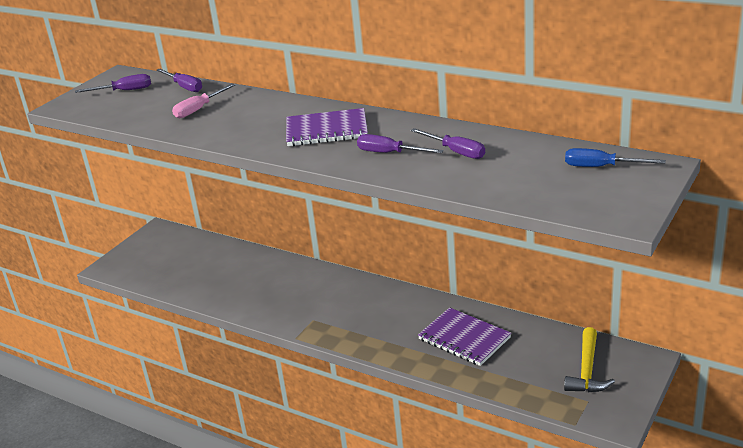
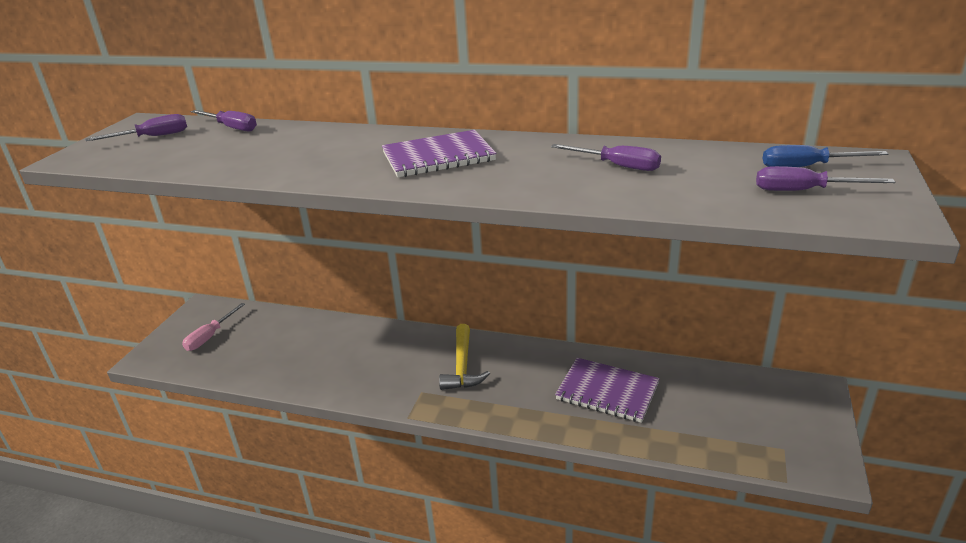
camera: 15 degrees left, 0 degrees up
pink screwdriver [172,83,236,118] -> pink screwdriver moved to [182,303,245,351]
purple screwdriver [357,134,444,153] -> purple screwdriver moved to [756,166,895,191]
yellow hammer [564,327,615,392] -> yellow hammer moved to [439,324,490,390]

